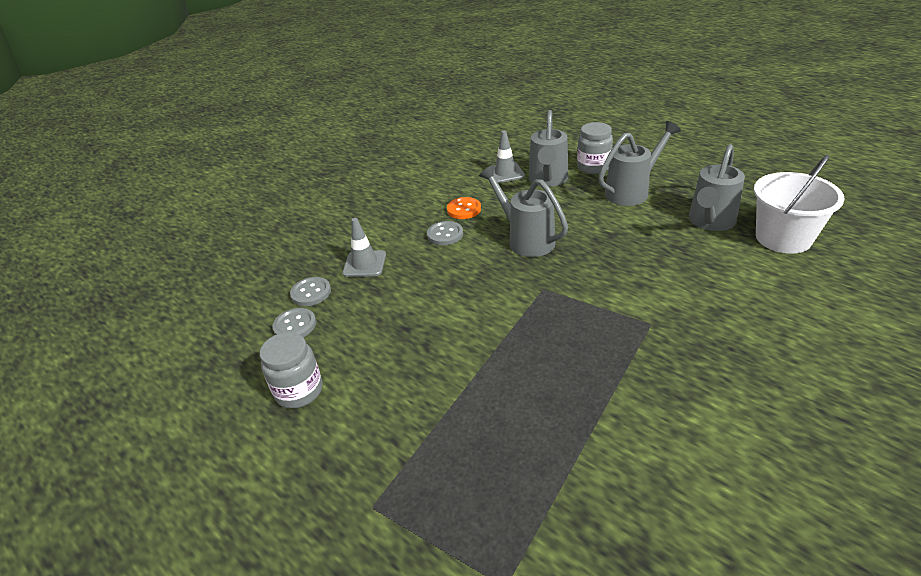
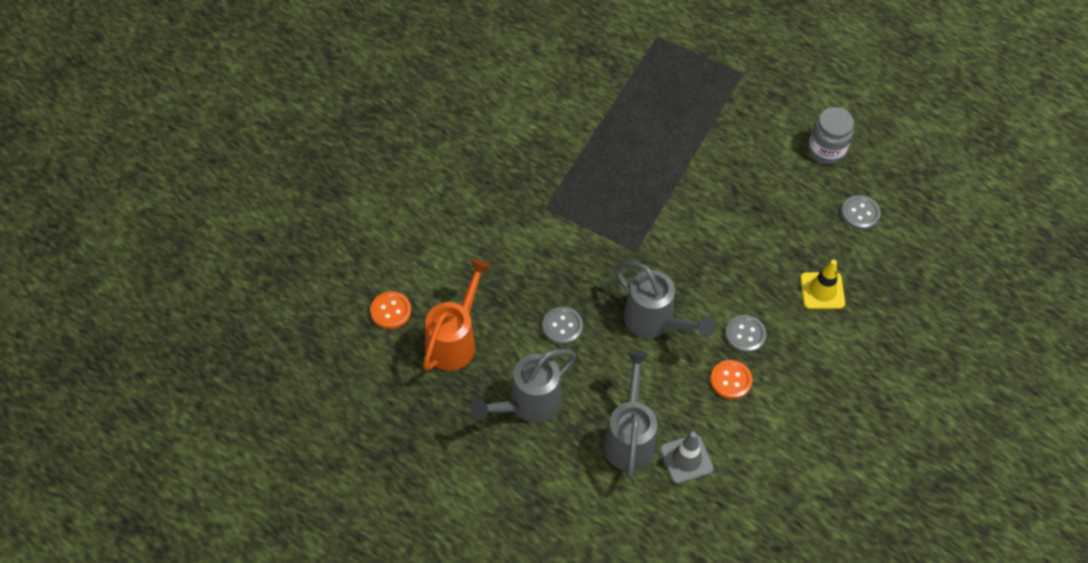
camera: 170 degrees right, 20 degrees up
grey button [290,277,331,306] -> grey button moved to [542,307,583,345]
grey traffic cone [342,218,386,277] -> yellow traffic cone [800,259,845,309]
grey jar [577,122,613,174] -> none
grey watering can [689,144,745,231] -> orange watering can [423,259,491,371]
white bucket [754,154,844,254] -> orange button [370,291,411,329]

